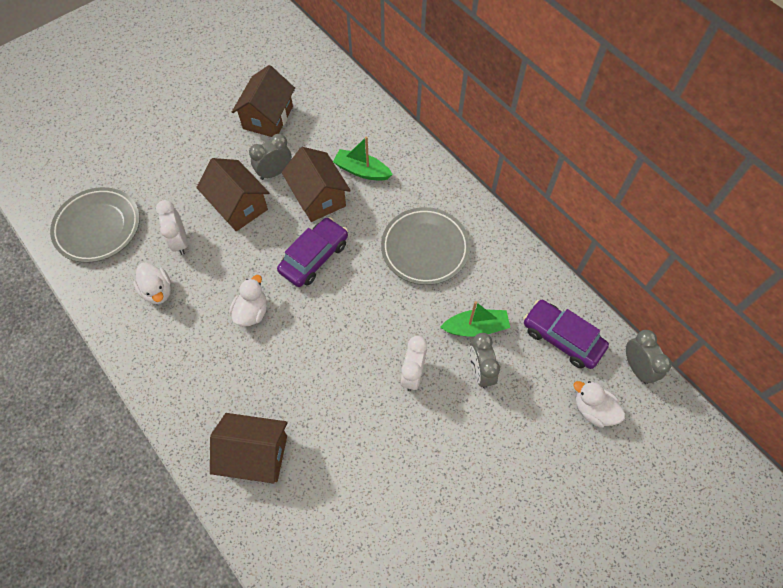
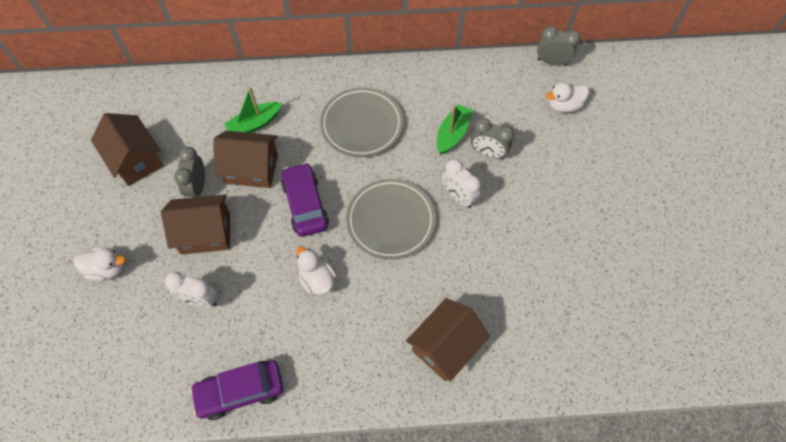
camera: 55 degrees left, 0 degrees up
grey plate [50,187,140,263] -> grey plate moved to [346,179,436,260]
white duck [133,263,171,304] -> white duck moved to [74,247,126,281]
purple car [524,300,609,369] -> purple car moved to [190,360,284,420]

